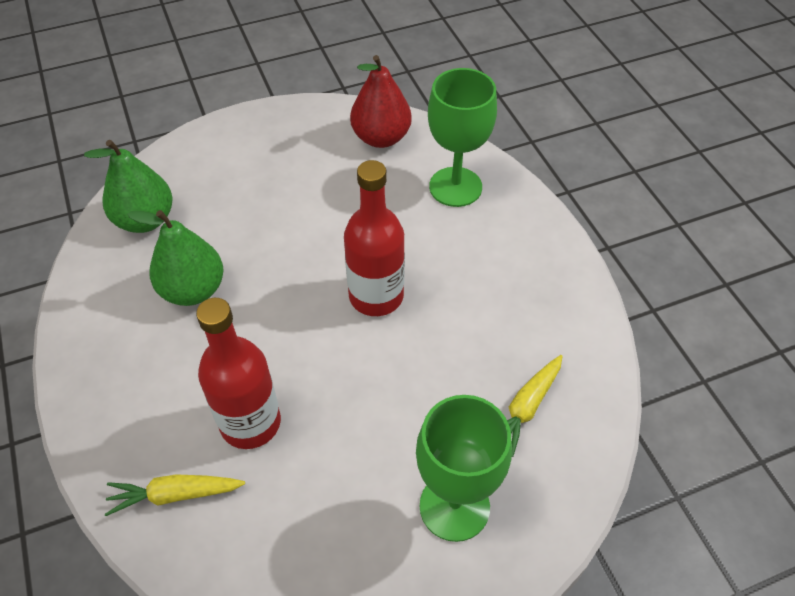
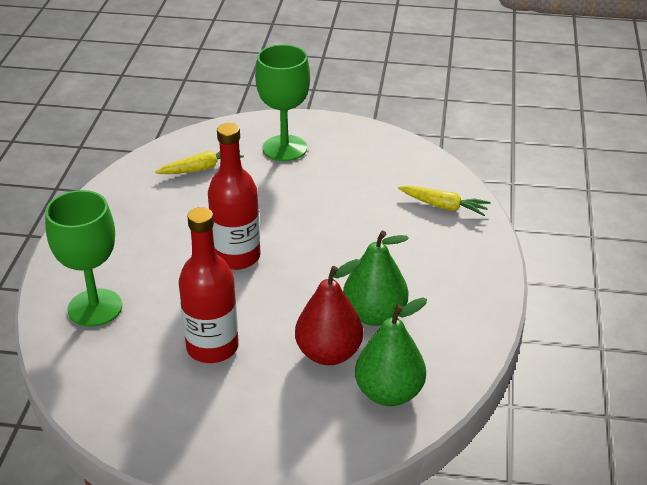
camera: 150 degrees left, 15 degrees down
red bottle [196,298,281,449] -> red bottle moved to [179,207,239,363]
red pear [350,55,412,148] -> red pear moved to [295,259,363,365]

